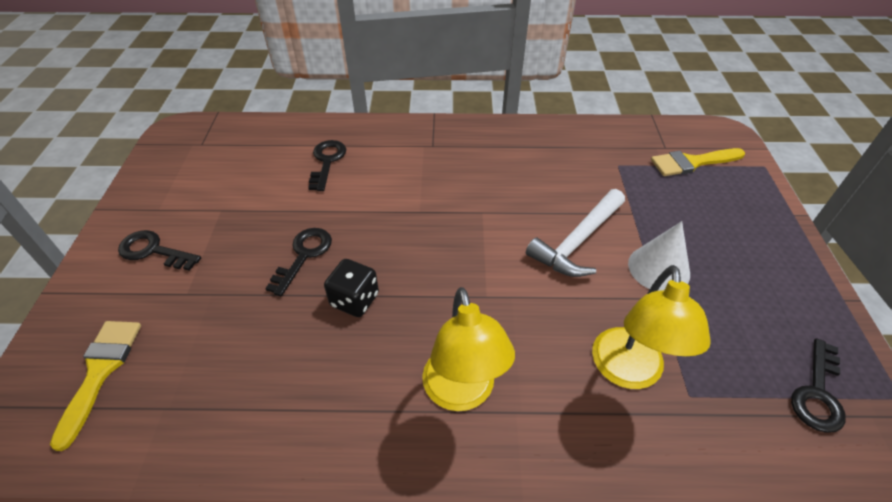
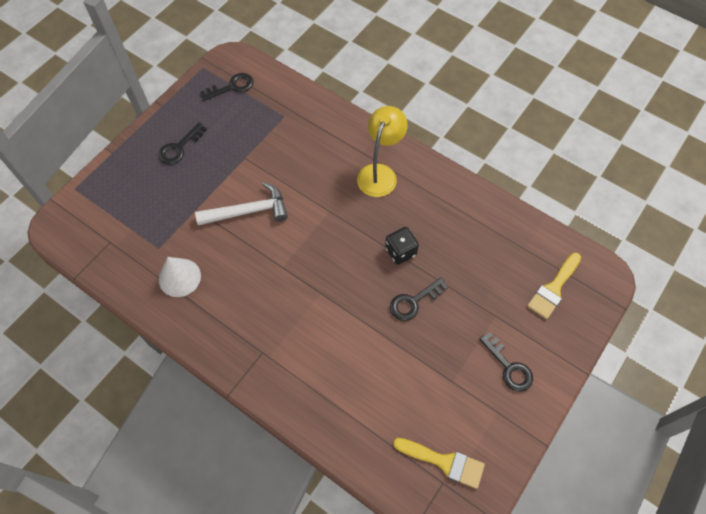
camera: 145 degrees left, 15 degrees up
black key [308,140,346,191] -> black key moved to [158,123,207,165]
yellow lamp [592,265,711,389] -> none
white cone [628,221,690,291] -> white cone moved to [159,257,201,297]
yellow brush [651,148,745,176] -> yellow brush moved to [393,438,485,489]

